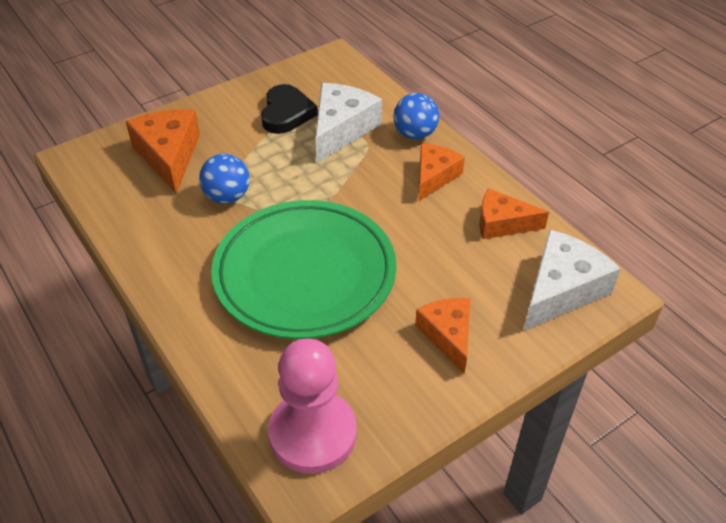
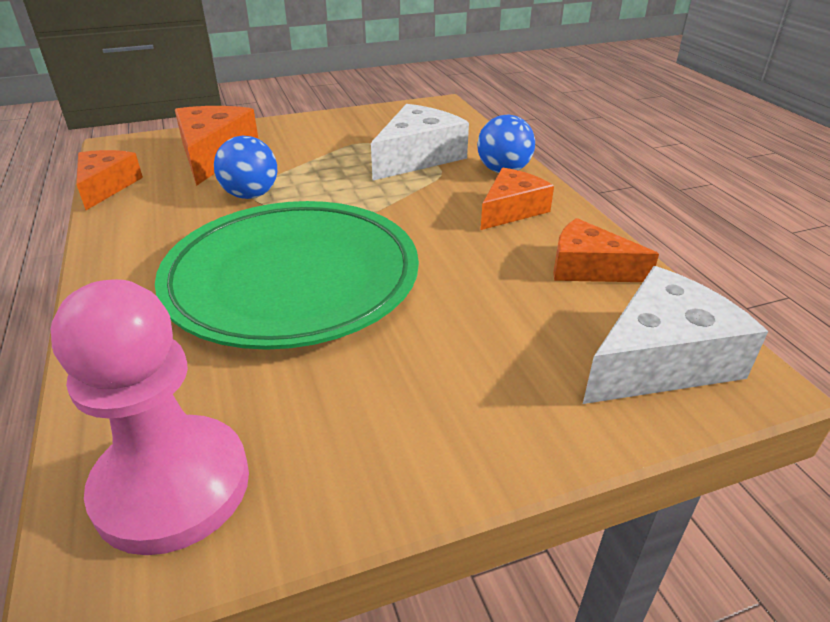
camera: 15 degrees right, 10 degrees down
black heart [261,84,318,134] -> none
orange cheese [415,298,470,374] -> orange cheese moved to [76,150,143,210]

